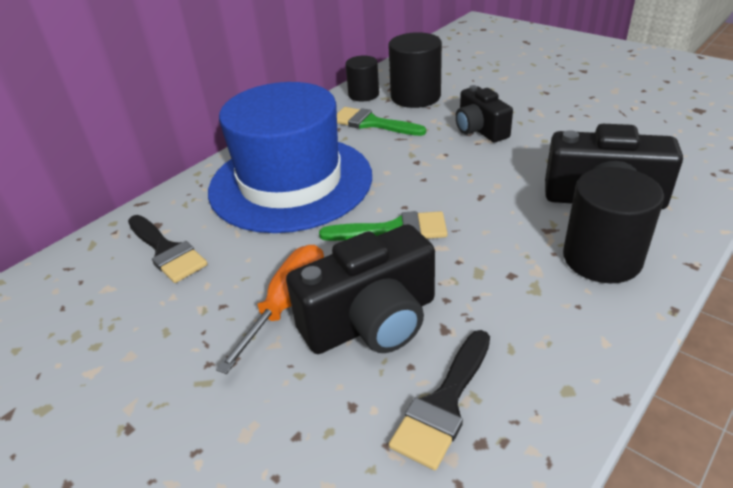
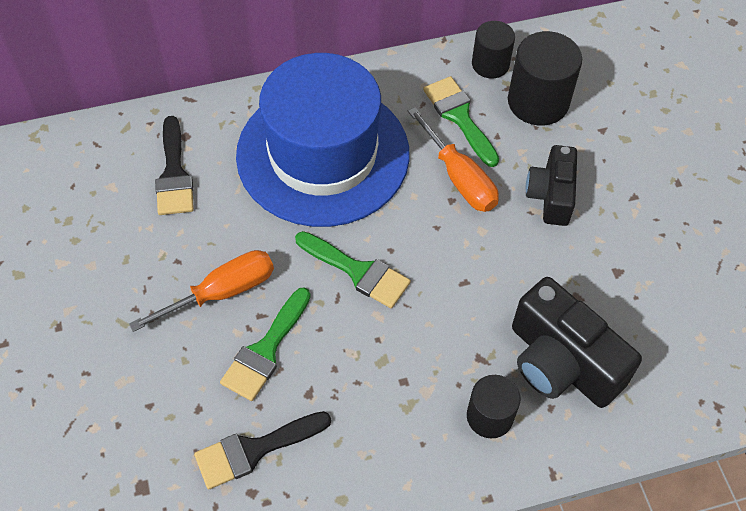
camera: 30 degrees right, 20 degrees up
black camera [286,224,435,354] -> green brush [220,287,311,401]
black cylinder [563,167,664,283] -> black cylinder [467,375,521,438], size x0.63
none -> orange screwdriver [408,107,499,212]

